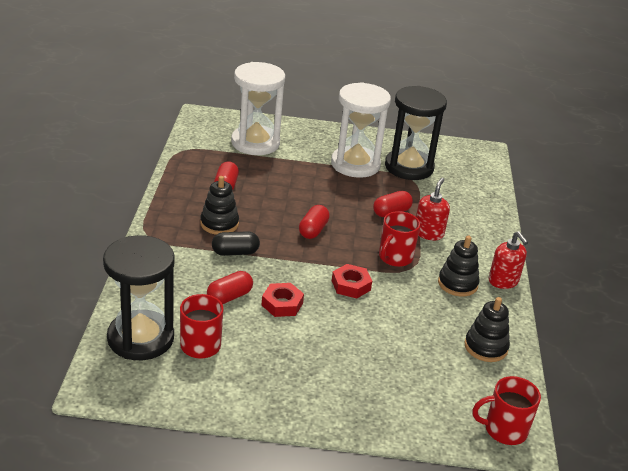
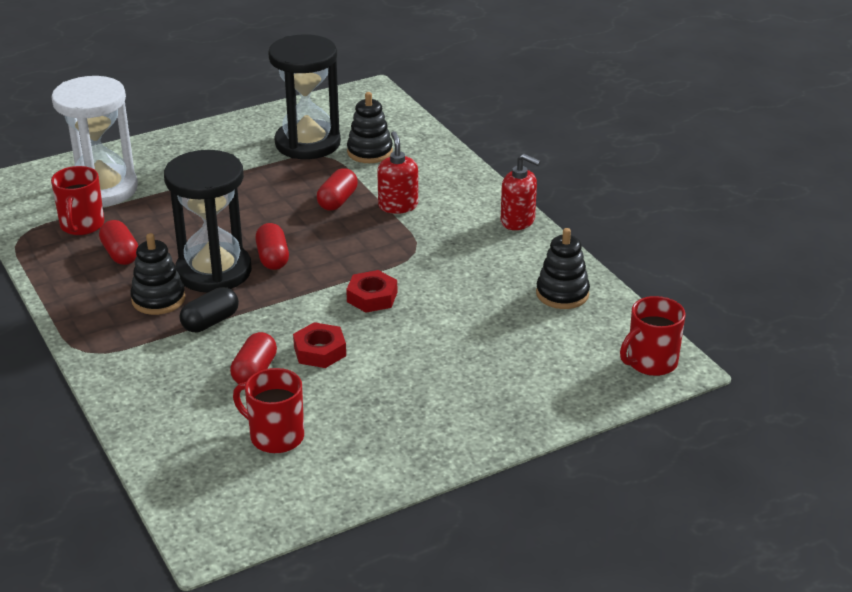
camera: 30 degrees left, 0 degrees up
black hourglass [103,235,175,360] -> black hourglass moved to [164,150,252,292]
white hourglass [331,82,391,178] -> none
red mug [379,211,421,267] -> red mug moved to [51,166,104,235]
black stacking toy [438,236,480,296] -> black stacking toy moved to [347,92,393,163]

